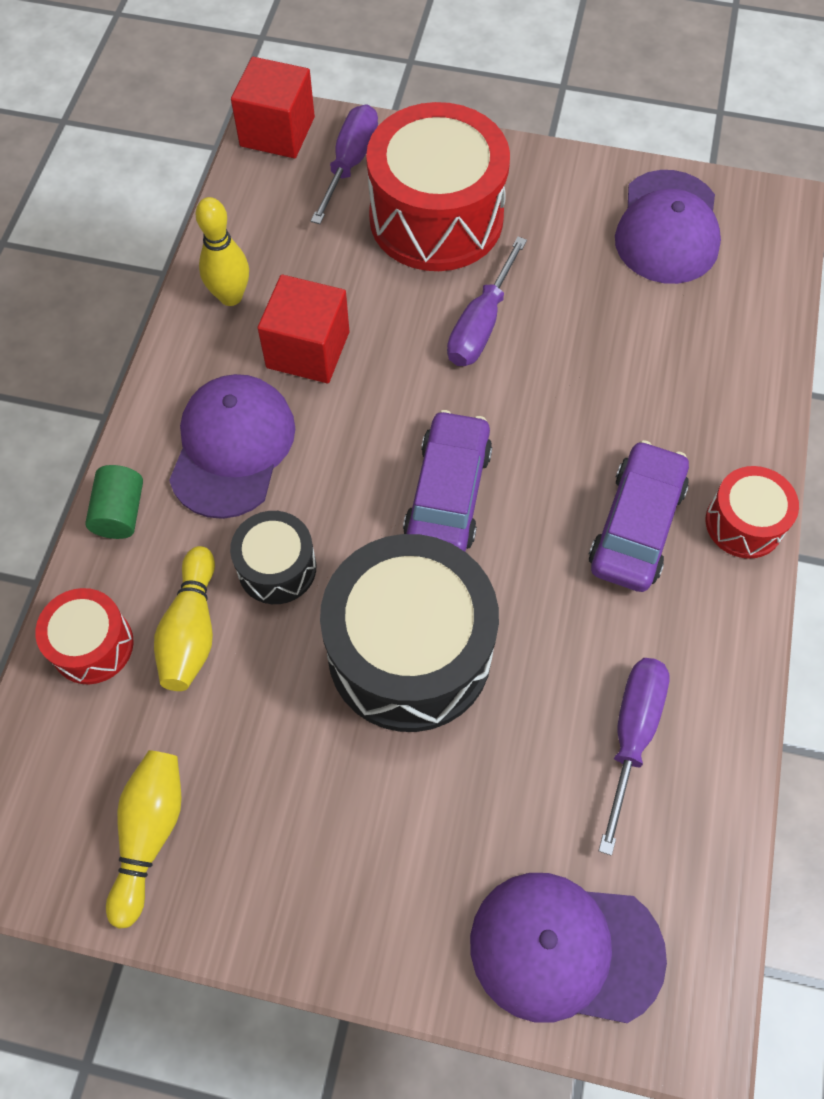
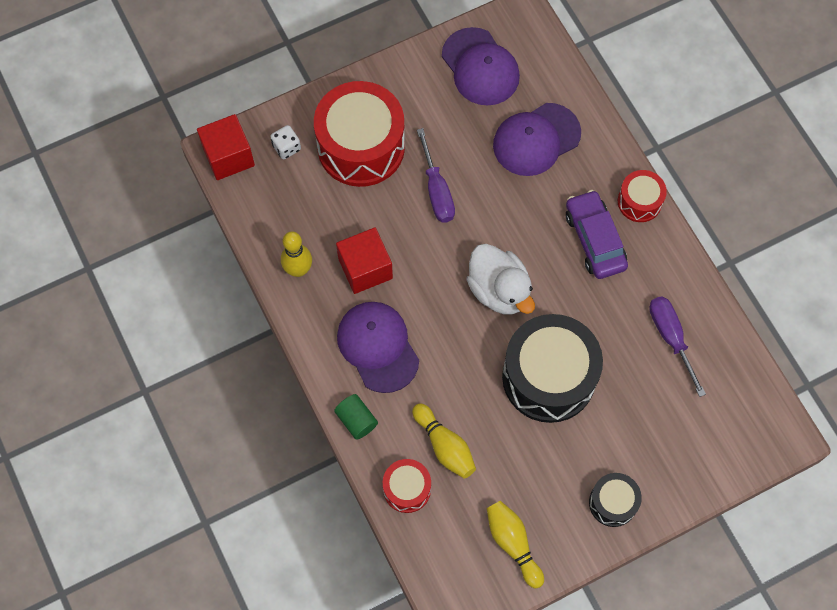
camera: 40 degrees left, 5 degrees up
black drum [230,511,316,604] -> black drum moved to [589,473,642,527]
purple screwdriver [311,104,378,224] -> white dice [270,125,301,159]
purple car [403,410,493,551] -> white duck [466,244,535,314]
purple cap [470,873,667,1023] -> purple cap moved to [493,103,581,176]

